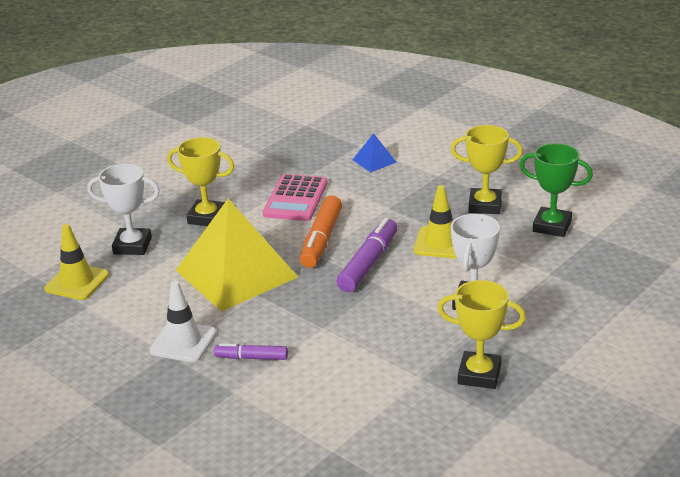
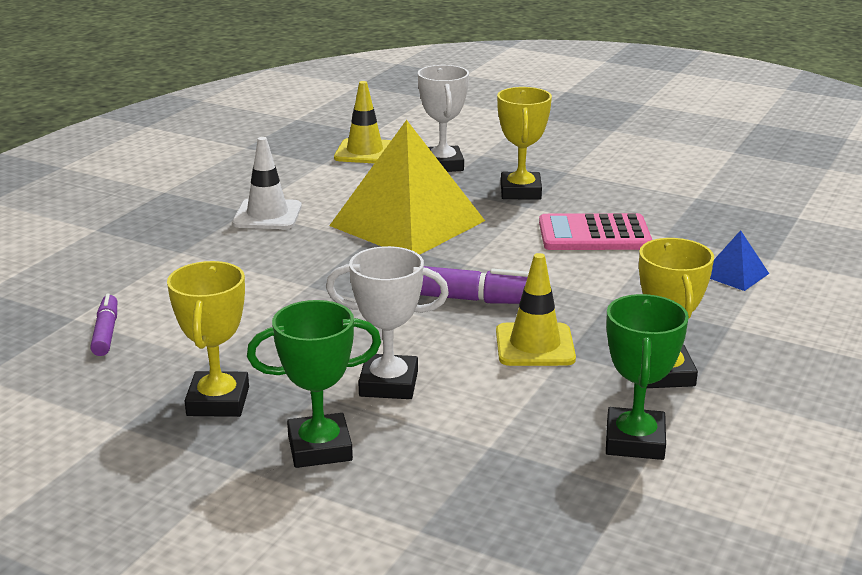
camera: 75 degrees right, 5 degrees down
purple marker [214,343,288,360] -> purple marker moved to [90,293,117,356]
orange marker [300,195,342,268] -> none
none -> green trophy [247,300,381,468]

